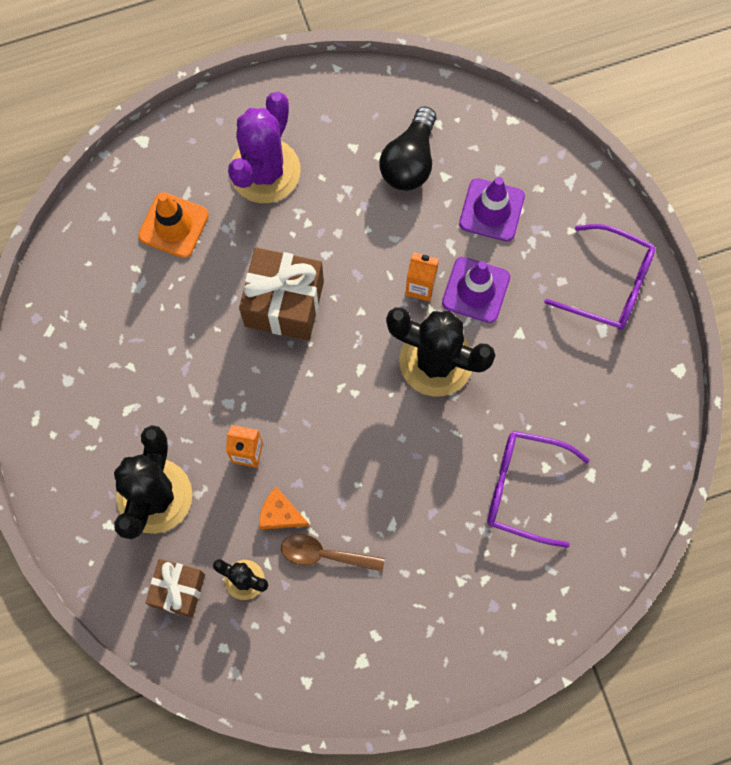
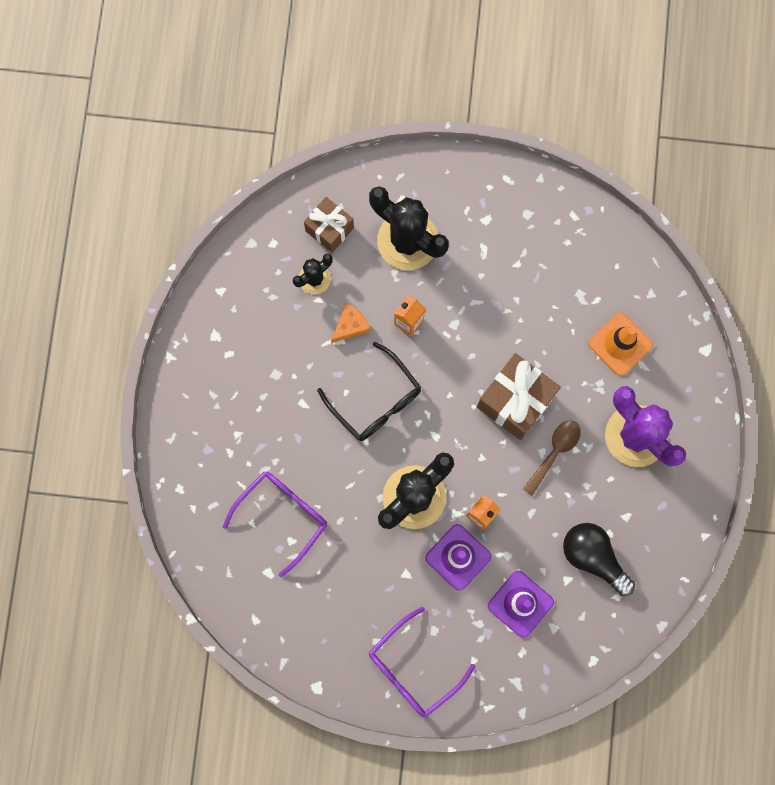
camera: 115 degrees right, 5 degrees up
brown spoon [281,534,385,572] -> brown spoon moved to [523,421,581,495]
none -> black glasses [317,342,421,441]

